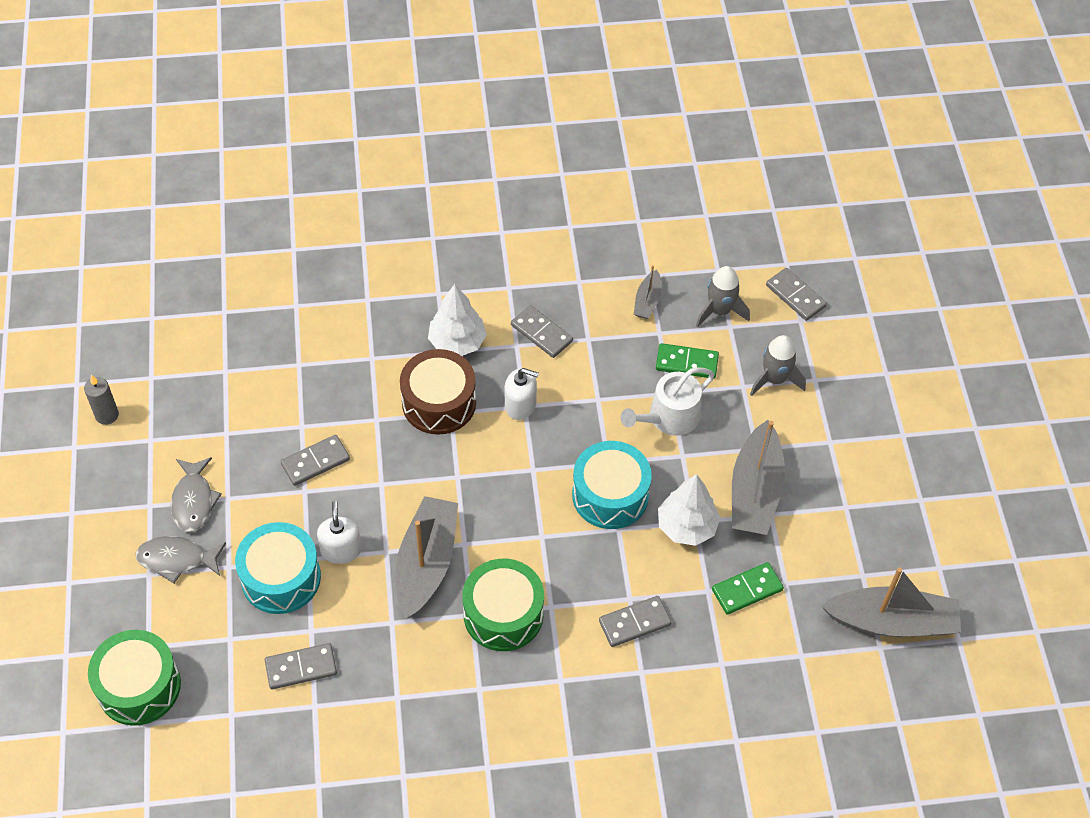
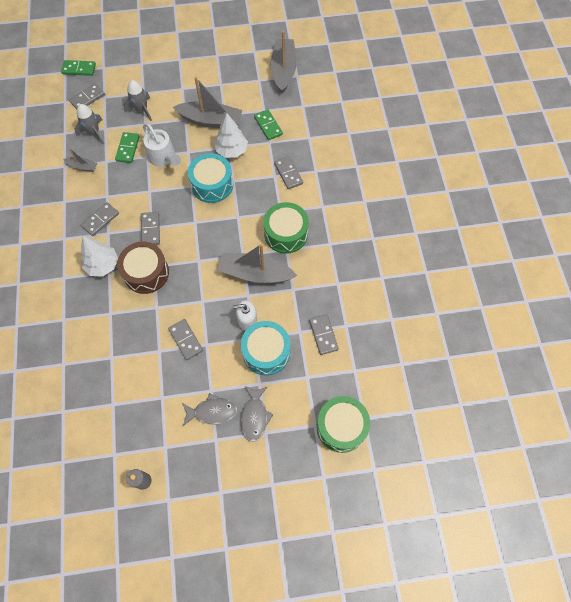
camera: 90 degrees left, 10 degrees up
white soap dispenser [505,368,539,420] -> grey domino [141,212,160,245]
none -> green domino [61,60,96,76]

